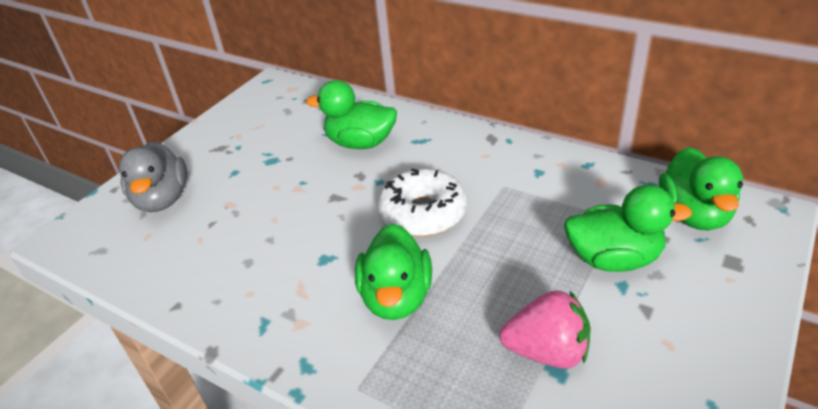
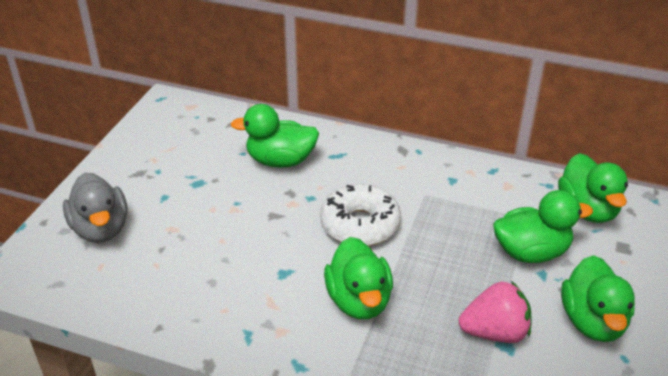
camera: 15 degrees left, 0 degrees up
none -> green duck [561,255,635,342]

